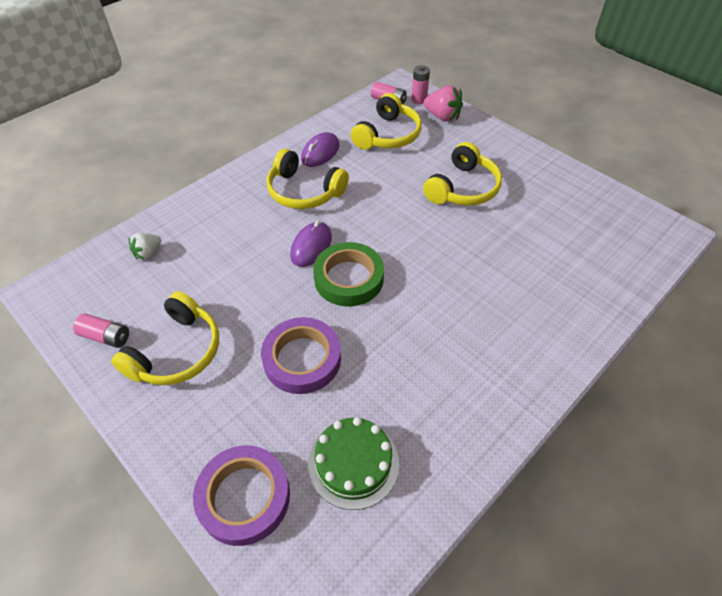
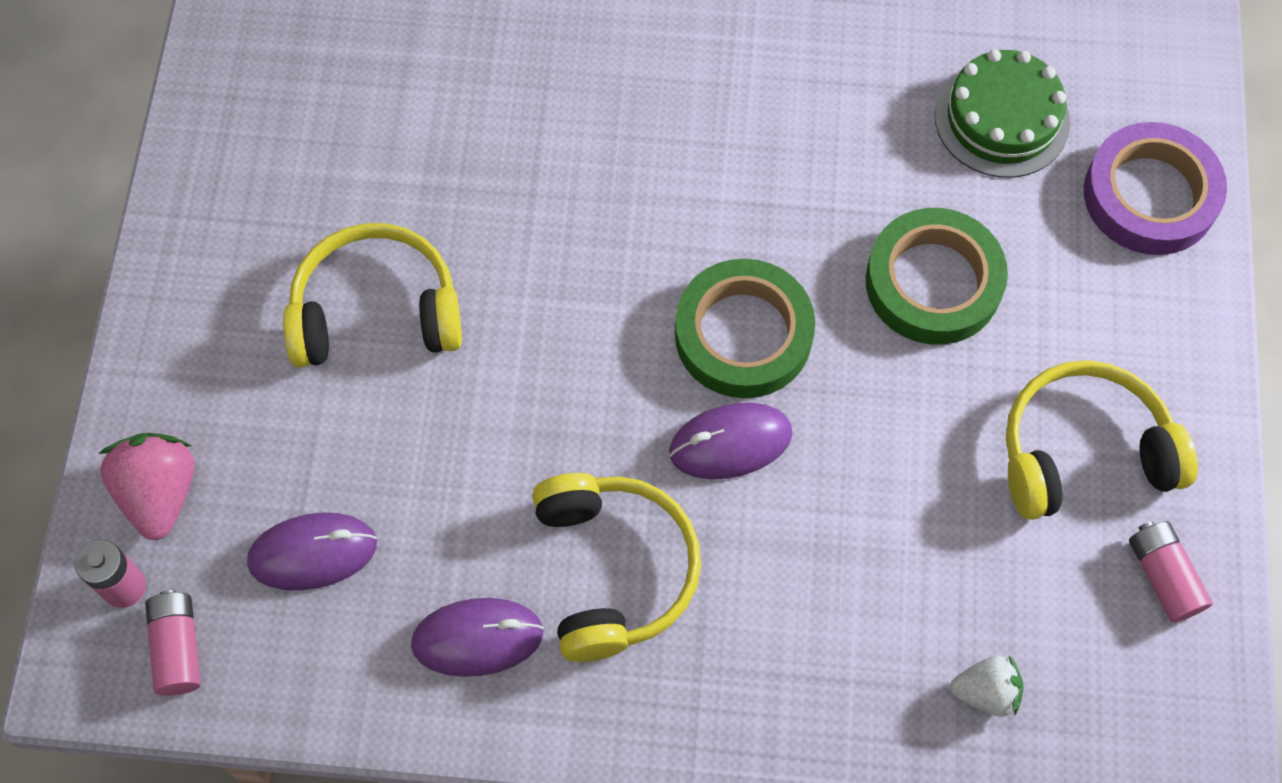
camera: 130 degrees left, 15 degrees up
purple tape [261,317,341,394] -> green tape [866,208,1008,345]
yellow headphones [351,93,422,150] -> purple mouse [247,513,377,591]

